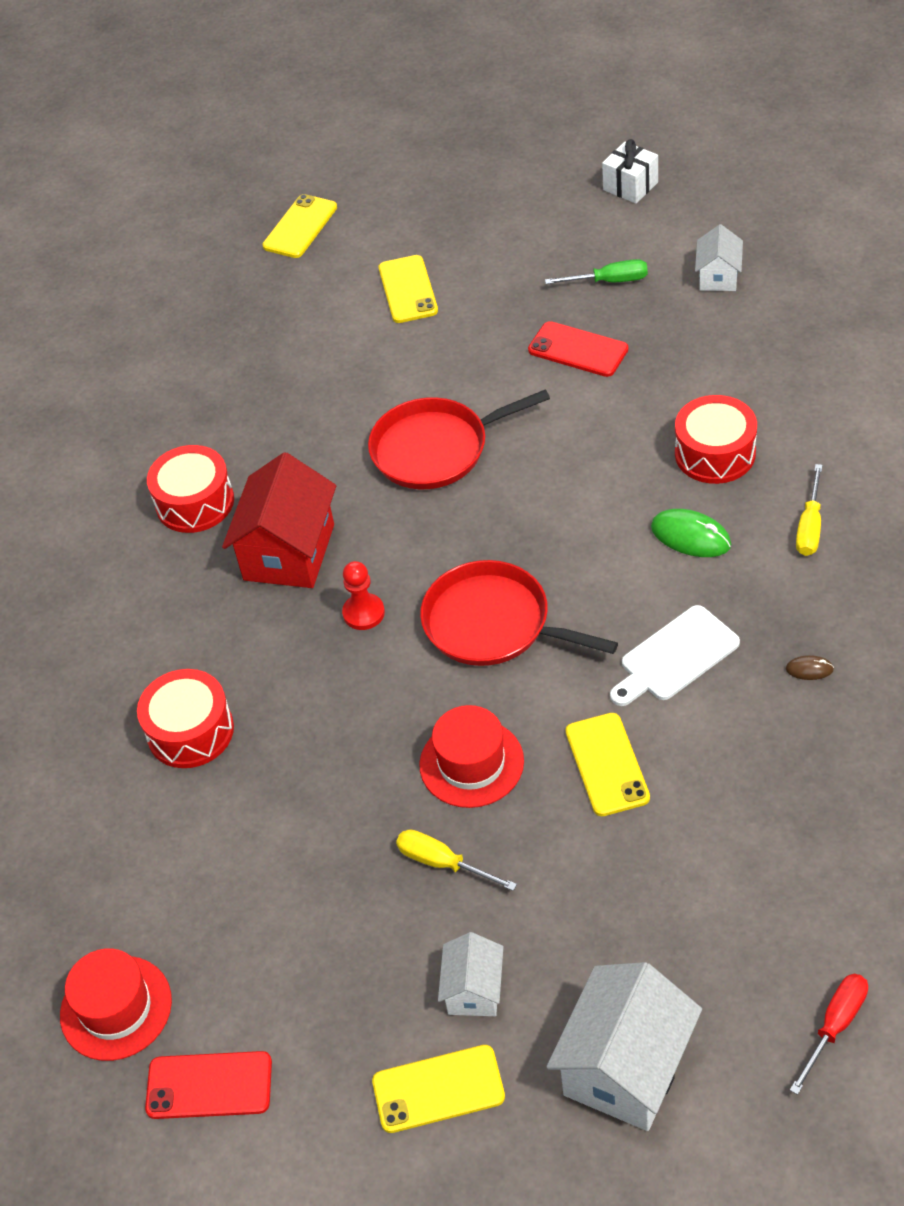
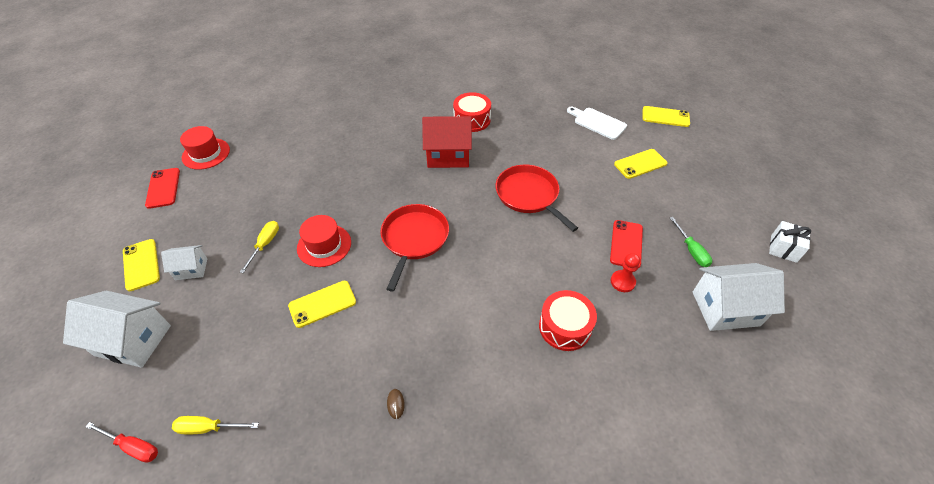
camera: 70 degrees right, 0 degrees up
red drum [137,669,234,768] -> none
red pawn [342,561,385,630] -> red pawn moved to [611,253,640,292]
white cutting board [610,605,740,706] -> white cutting board moved to [567,107,627,140]
green mouse [651,509,731,557] -> none
white house [695,224,743,291] -> white house [692,263,785,331], size x1.83
yellow screwdriver [796,464,823,556] -> yellow screwdriver moved to [172,416,259,434]

